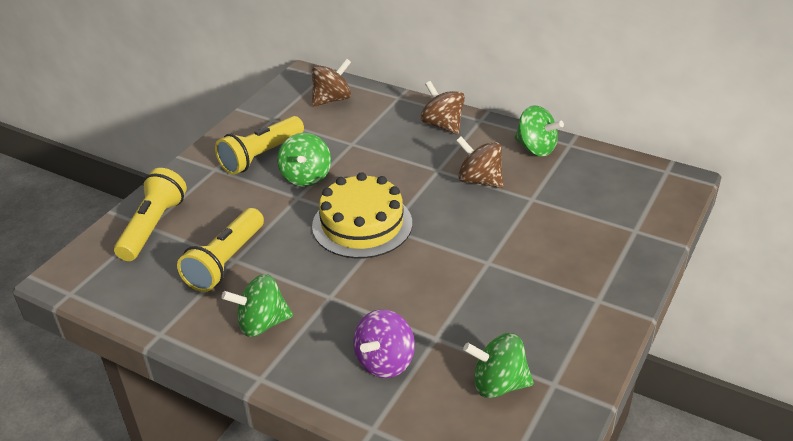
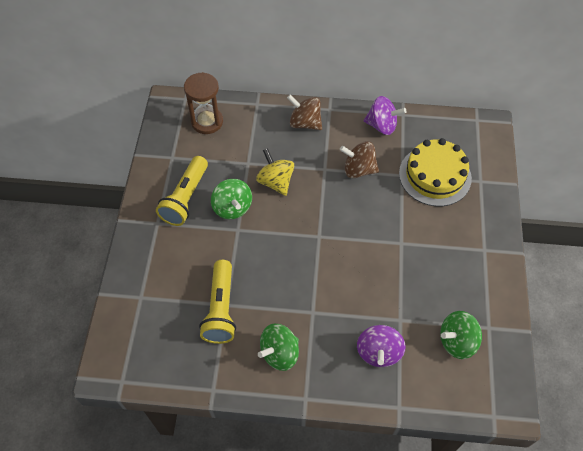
camera: 25 degrees left, 20 degrees up
yellow flashlight [114,168,187,261] -> none
brown spinning top [312,58,351,107] -> brown hourglass [184,72,223,134]
yellow cake [312,172,412,258] -> yellow cake moved to [399,138,472,206]
green spinning top [514,105,564,156] -> purple spinning top [364,96,406,135]
none -> yellow spinning top [256,148,294,196]

